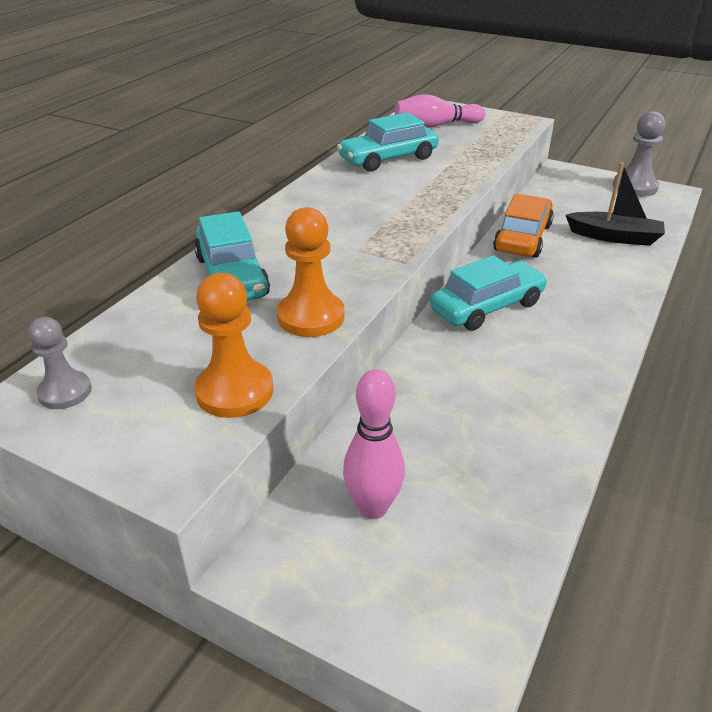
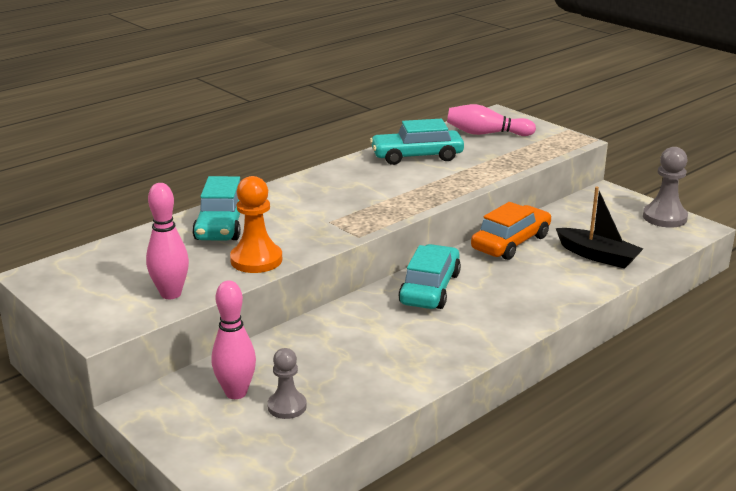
camera: 20 degrees right, 10 degrees down
grey pawn [28,317,92,409] -> grey pawn moved to [267,348,307,419]
orange pawn [194,273,273,418] -> pink bowling pin [146,183,189,299]
turquoise car [430,255,548,331] -> turquoise car turned 60 degrees counterclockwise [398,244,461,309]

